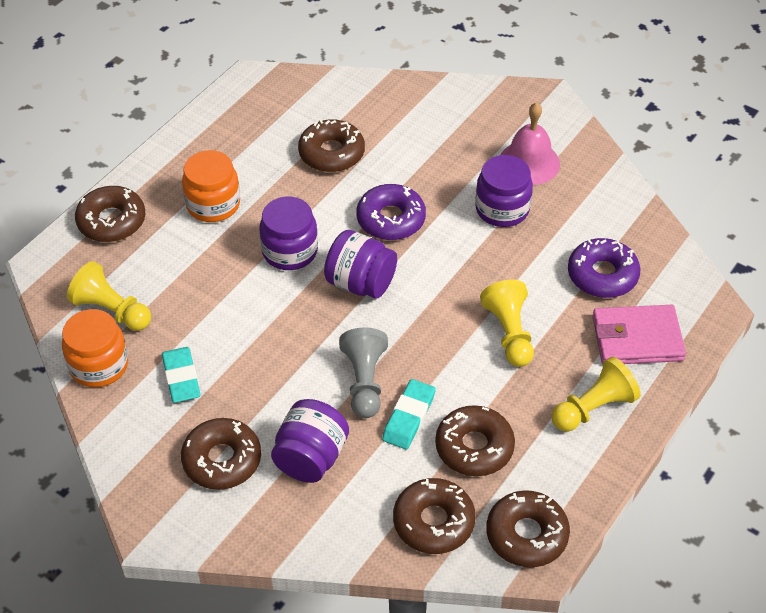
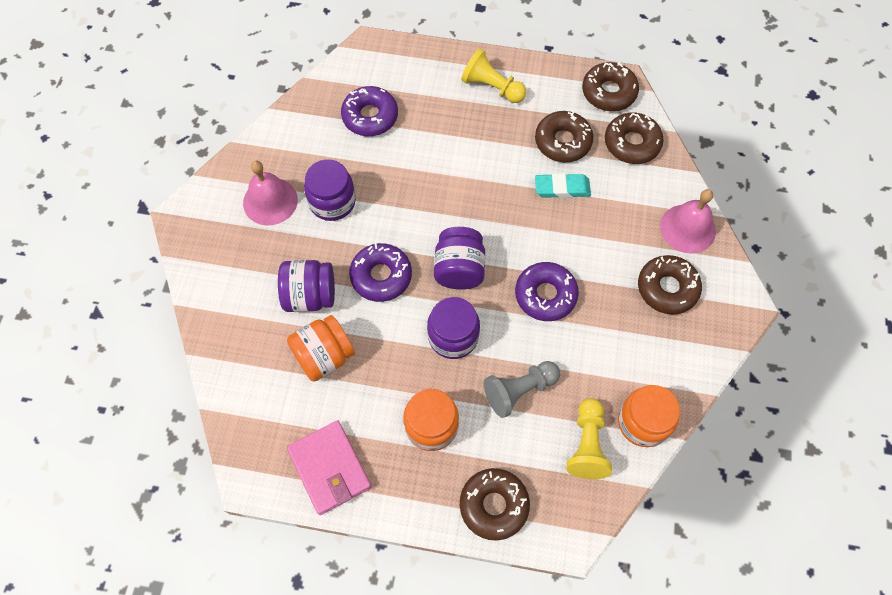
camera: 115 degrees left, 15 degrees up
turquoise eraser [162,347,201,403] -> none
purple jar [271,399,349,483] -> purple jar moved to [278,260,335,312]
brown donut [298,119,365,172] -> orange jar [287,315,355,382]
grey pawn [339,328,388,418] -> grey pawn moved to [484,361,560,418]
yellow pawn [480,280,534,367] -> none
pink wallet [592,305,686,364] -> pink wallet moved to [287,420,371,515]
none -> purple donut [515,262,579,321]
none -> pink bell [660,189,716,254]

